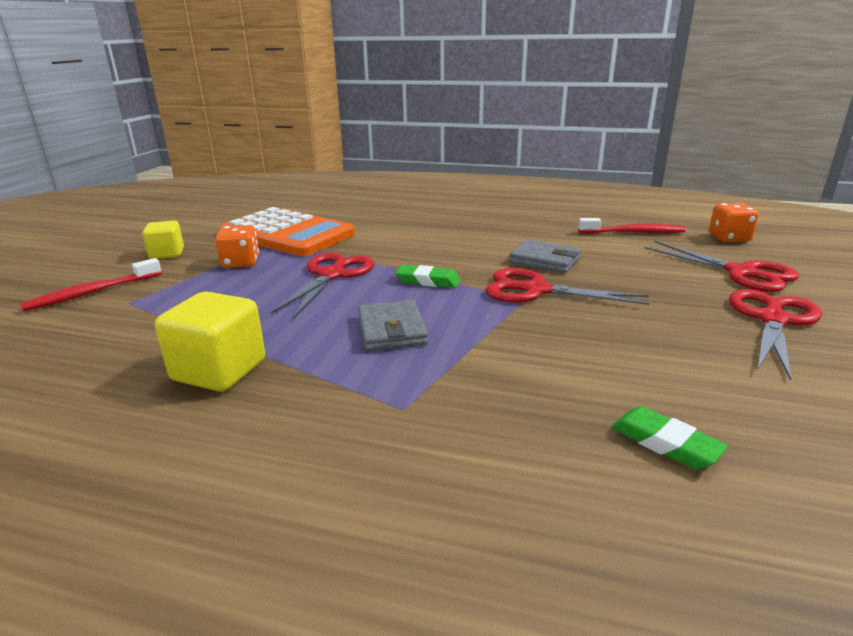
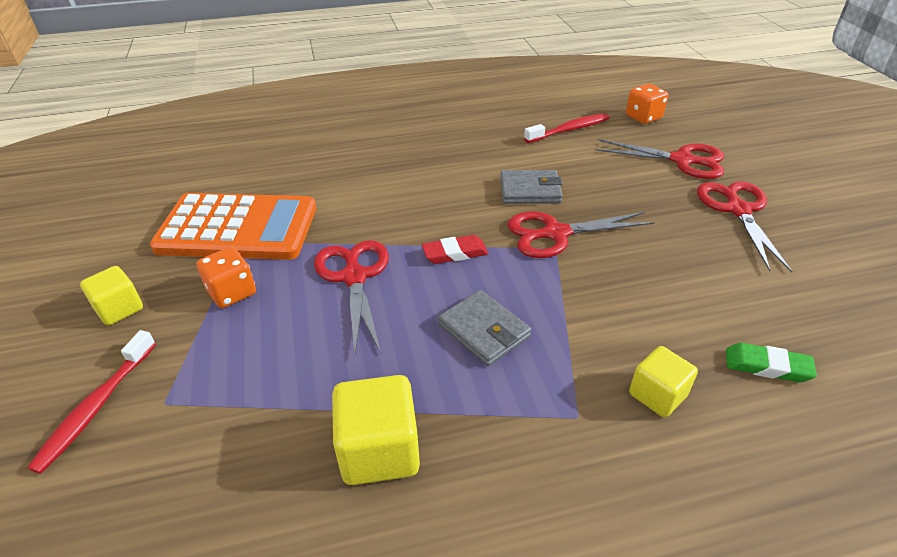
camera: 30 degrees left, 15 degrees up
green eraser [395,265,461,288] -> red eraser [422,235,489,264]
none -> yellow cube [629,346,698,417]

